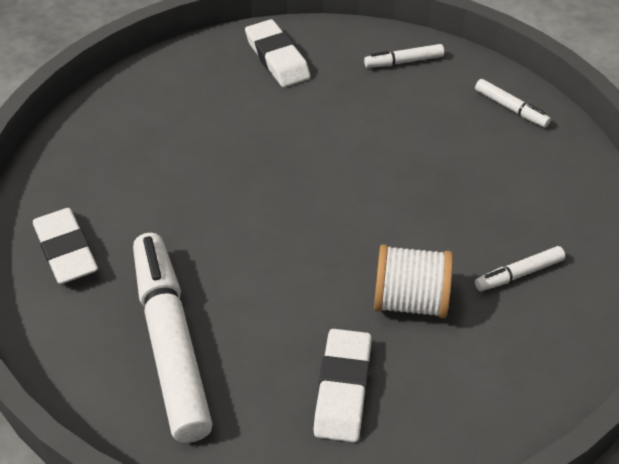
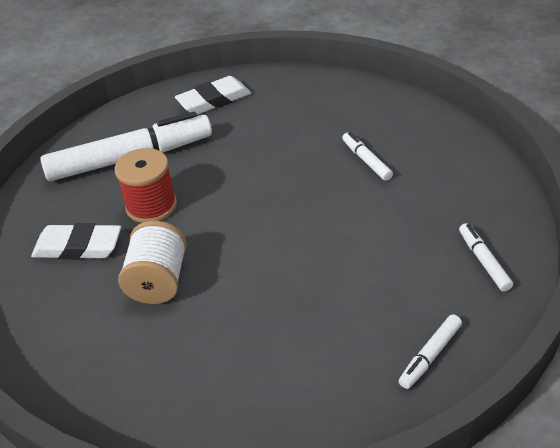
camera: 90 degrees right, 5 degrees down
white eraser [245,19,311,87] -> none
white marker [475,246,565,291] -> white marker moved to [342,132,393,181]
none -> red spool [115,148,177,223]

